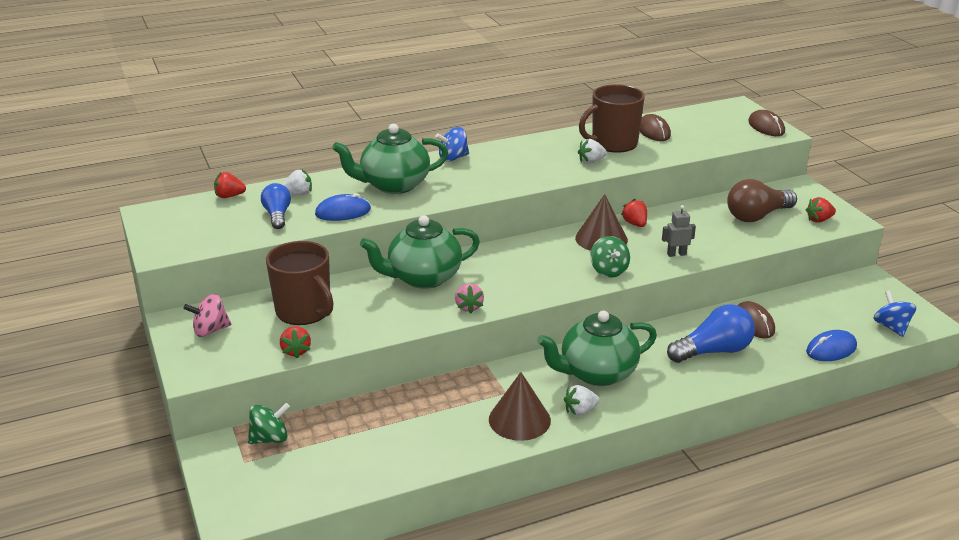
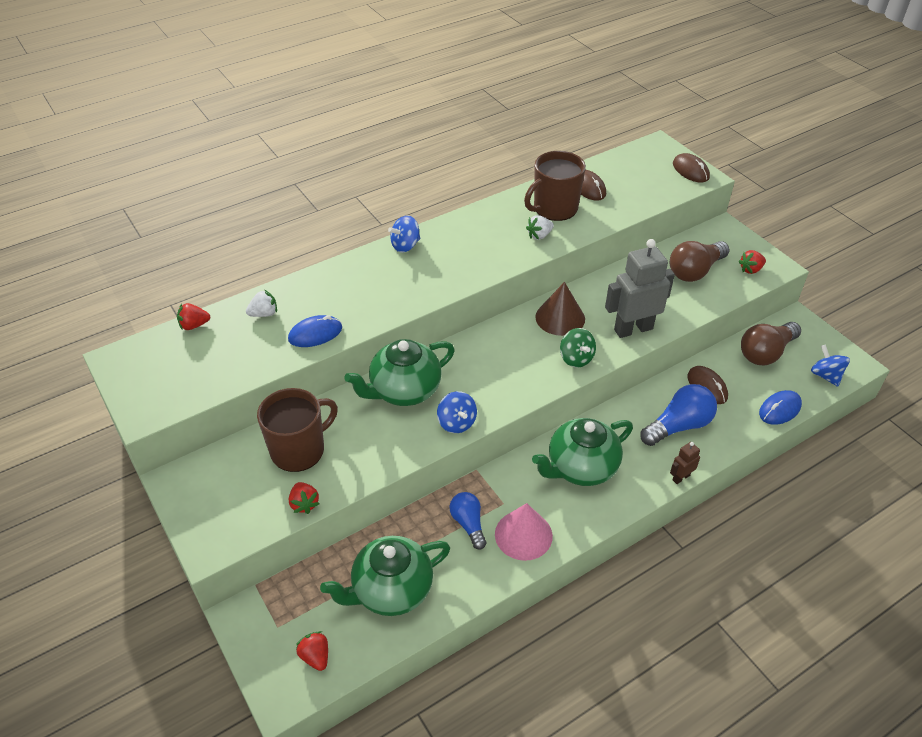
camera: 10 degrees left, 15 degrees up
pink spinning top [183,294,231,337] -> none
green spinning top [248,403,290,444] -> none
blue light bulb [261,183,291,229] -> blue light bulb moved to [450,492,486,550]
brown mug [266,241,333,325] -> brown mug turned 75 degrees counterclockwise [257,388,338,472]
green teapot [332,124,448,194] -> green teapot moved to [320,536,450,616]
pink strawberry [455,283,484,314] -> blue spinning top [437,391,477,433]
brown cone [489,372,551,441] -> pink cone [495,503,553,561]
white strawberry [564,385,600,416] -> none
red strawberry [621,199,647,227] -> red strawberry moved to [296,631,328,671]
grey robot [662,205,696,257] -> grey robot [605,239,675,338], size x2.17
none -> brown robot [670,442,700,484]
none -> brown light bulb [741,322,801,365]

